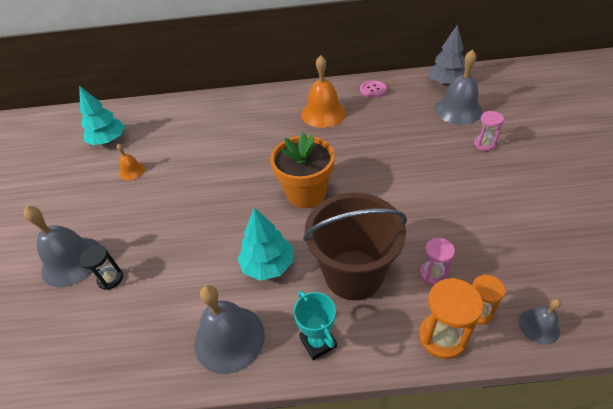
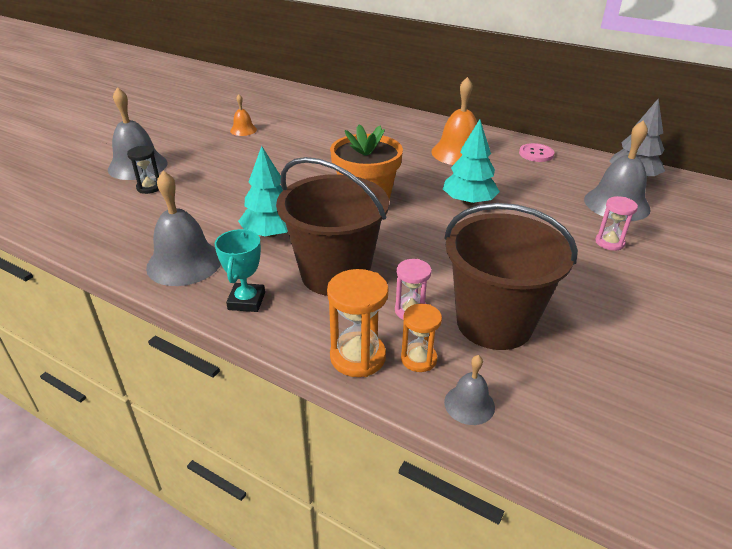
camera: 30 degrees right, 10 degrees down
turquoise tree [79,85,125,145] -> turquoise tree moved to [443,119,500,205]
none -> brown bucket [444,203,578,350]

